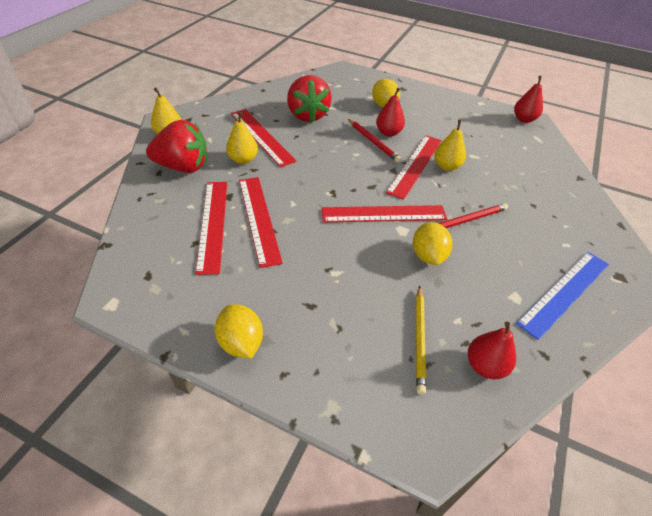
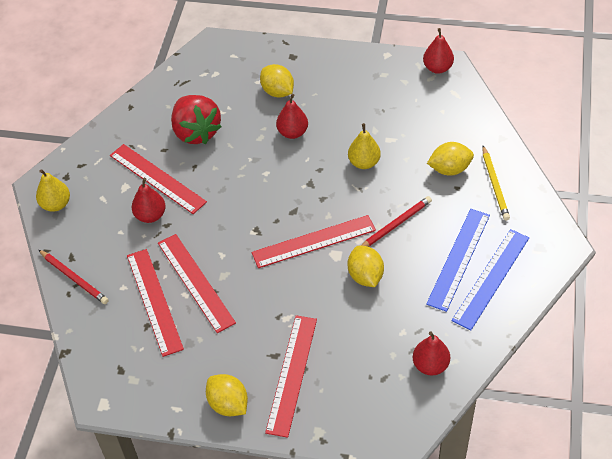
camera: 10 degrees left, 5 degrees up
red strawberry [146,120,207,173] -> none
yellow pear [226,112,258,164] -> red pear [132,178,166,223]
red pencil [348,119,401,163] -> red pencil moved to [39,250,109,304]
red ruler [386,135,442,200] -> red ruler moved to [265,315,317,438]
yellow pencil [416,286,426,395] -> yellow pencil moved to [482,146,510,220]
none -> blue ruler [426,209,490,312]
none -> yellow lemon [427,142,474,176]

